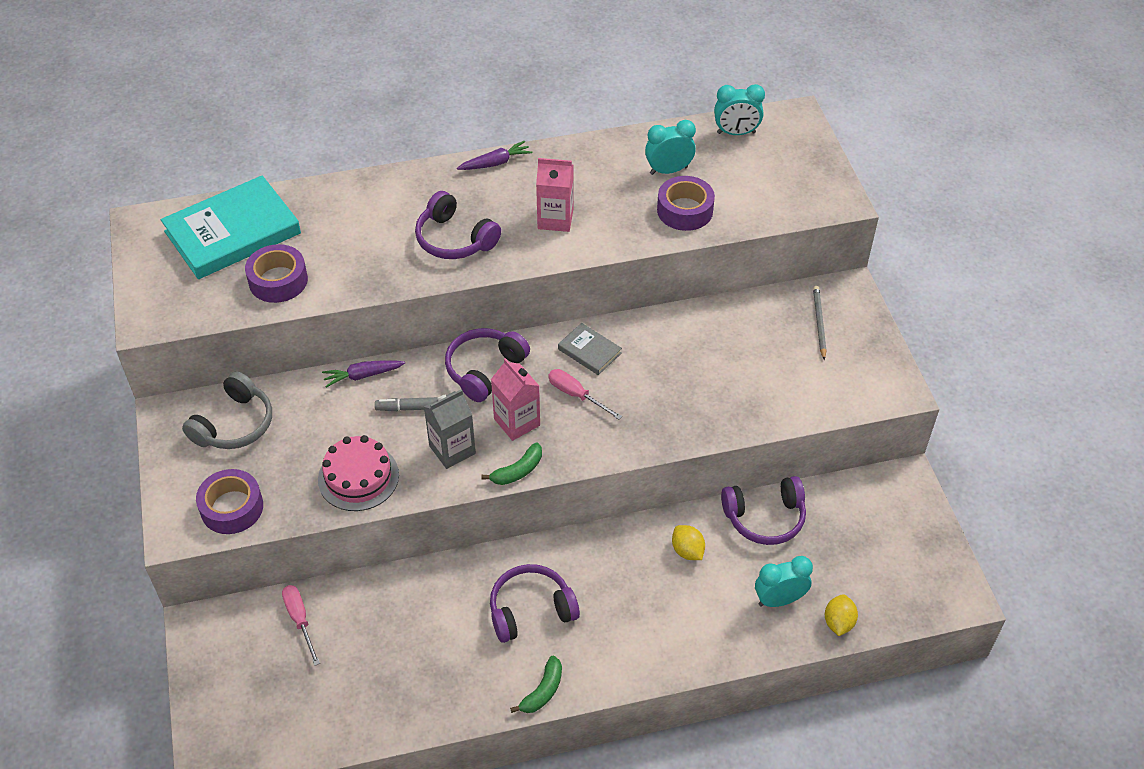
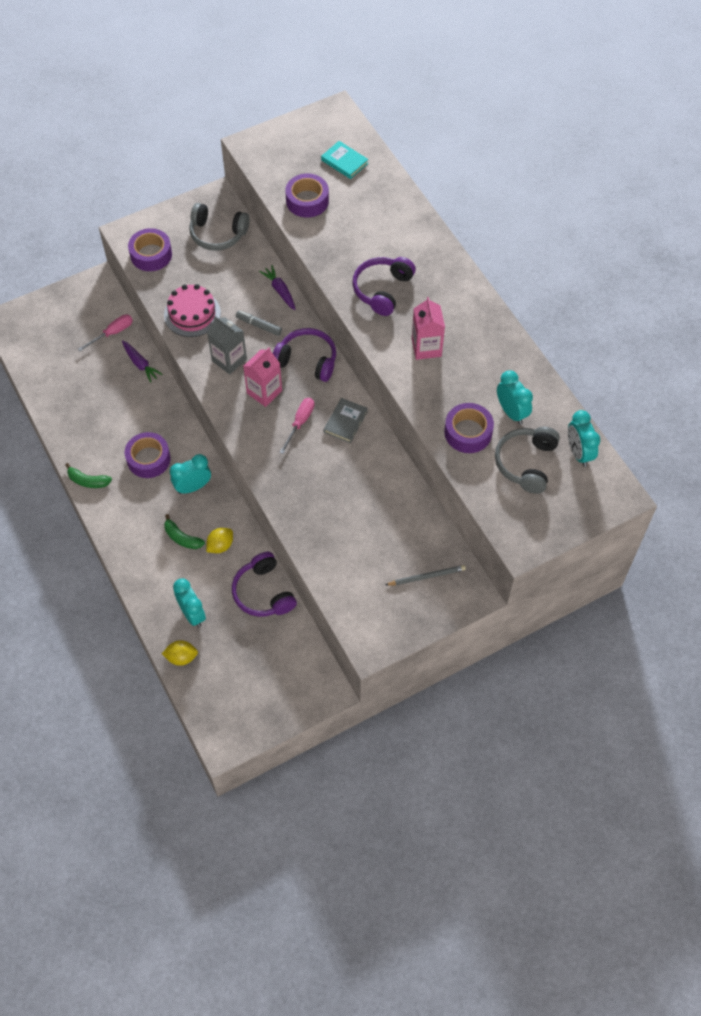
camera: 75 degrees right, 10 degrees up
turquoise book [161,176,301,279] -> turquoise book [321,141,368,179], size x0.47
grey marker [375,397,438,411] -> grey marker turned 45 degrees counterclockwise [236,310,282,336]
purple carrot [457,140,532,170] -> purple carrot moved to [122,341,163,383]
green banana [481,442,542,485] -> green banana moved to [164,514,205,549]
purple headphones [490,564,580,643] -> purple tape [125,432,170,478]
none -> turquoise clock [170,454,211,494]
none -> grey headphones [495,427,560,494]

